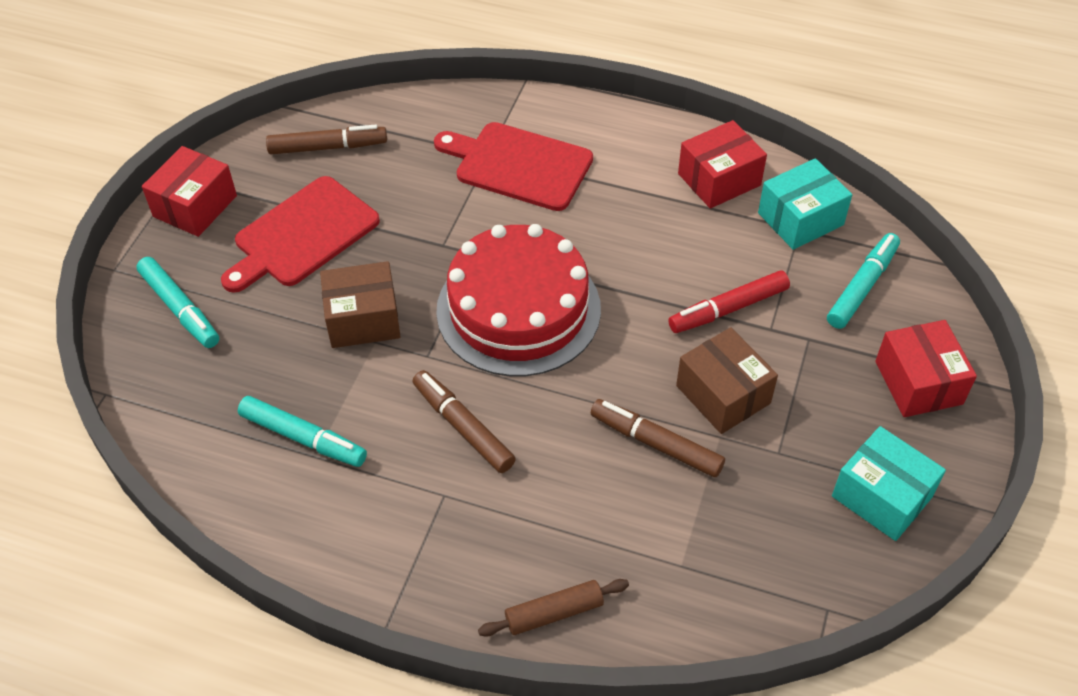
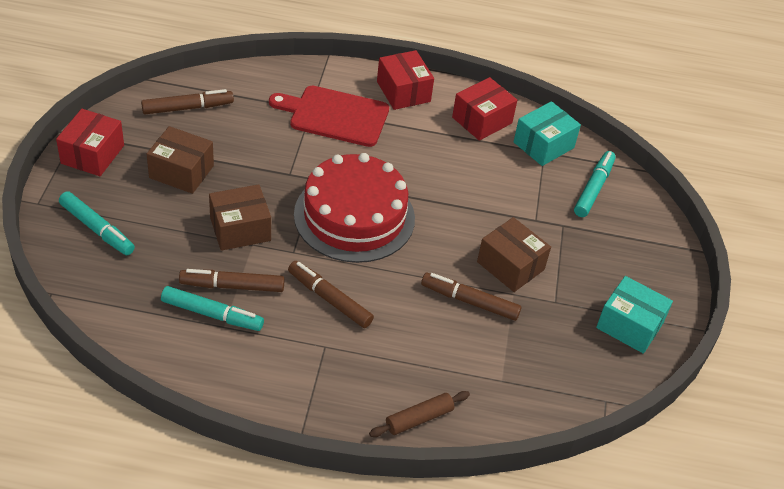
camera: 15 degrees left, 5 degrees down
red cutting board [221,176,380,293] -> brown box [147,126,214,194]
red marker [668,270,790,333] -> none
red box [875,320,977,417] -> red box moved to [377,50,434,110]
none -> brown marker [179,269,285,292]

